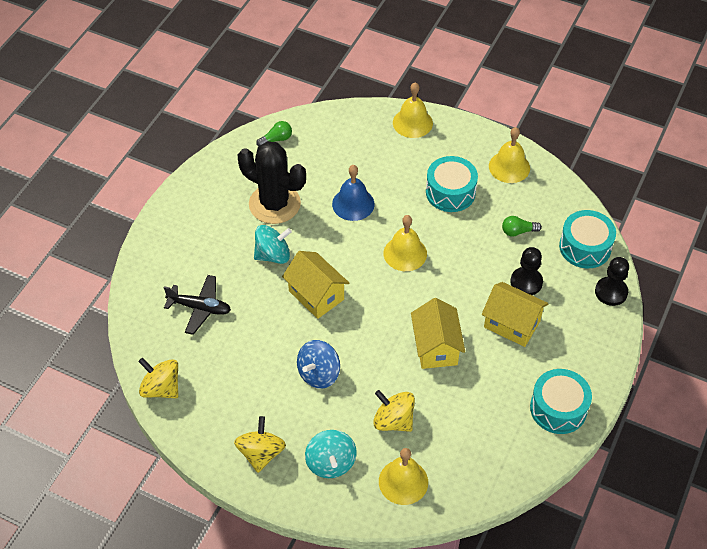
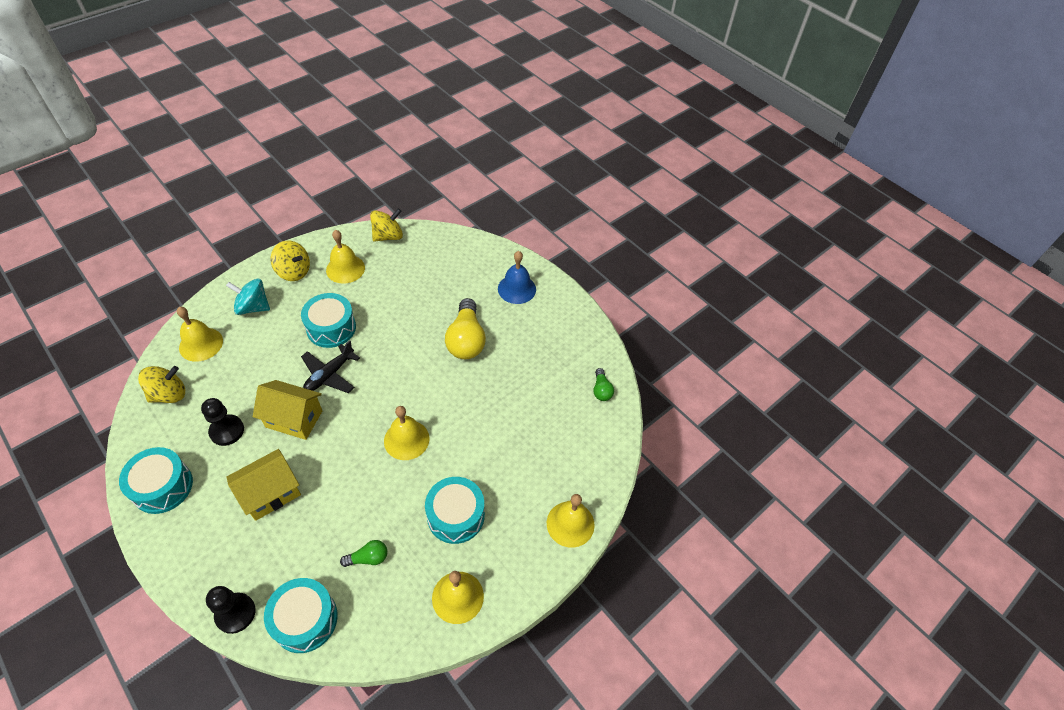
camera: 110 degrees right, 0 degrees up
black plane [164,275,231,335] -> black plane moved to [301,340,360,393]
black cactus [238,141,306,224] -> none
turquoise spinning top [254,225,292,264] -> yellow light bulb [445,298,486,359]
yellow house [282,251,349,319] -> none
blue spinning top [297,340,340,389] -> turquoise drum [301,293,356,348]
blue bell [332,165,375,221] -> blue bell moved to [498,251,536,304]
yellow spinning top [373,390,415,432] -> yellow spinning top moved to [138,366,185,403]
green light bulb [502,216,542,237] -> green light bulb turned 60 degrees clockwise [340,540,387,567]
black pawn [510,247,543,295] -> black pawn moved to [201,398,244,446]
none -> yellow bell [326,230,365,284]

